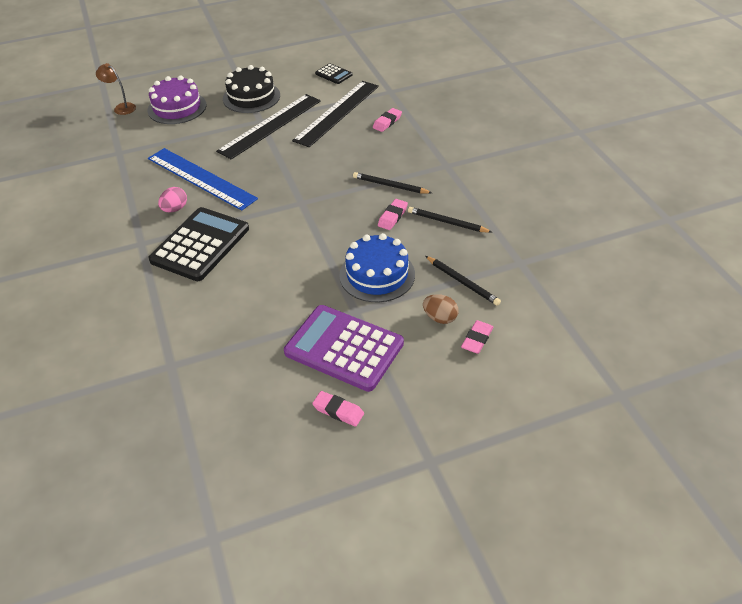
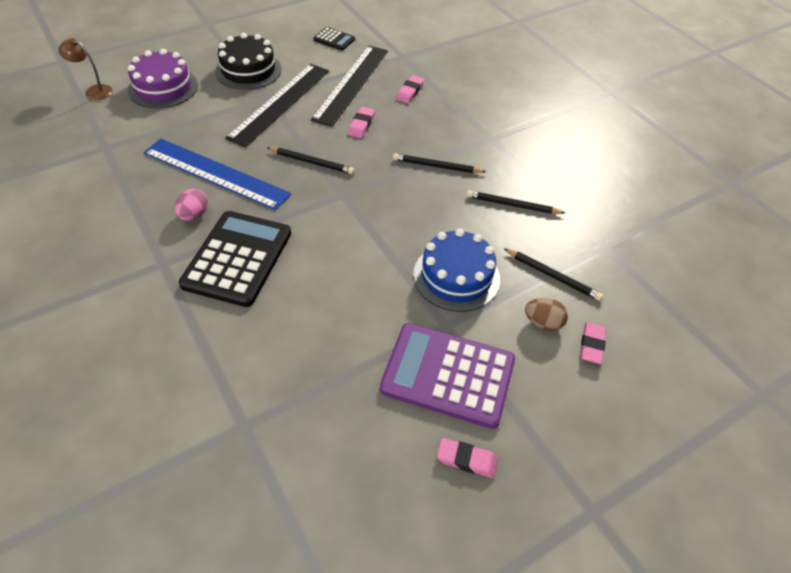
camera: 15 degrees left, 5 degrees up
pink eraser [378,199,408,230] -> pink eraser moved to [348,107,375,138]
none -> black pencil [267,147,354,174]

